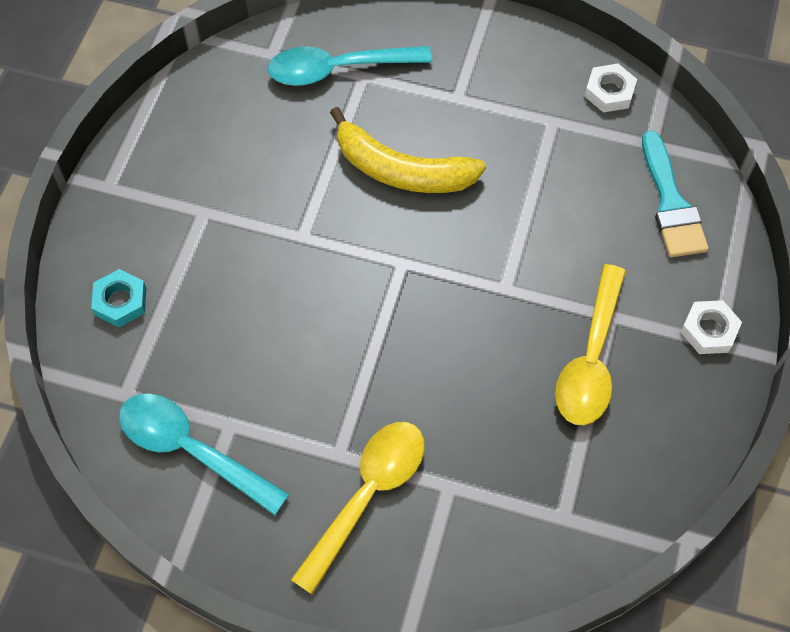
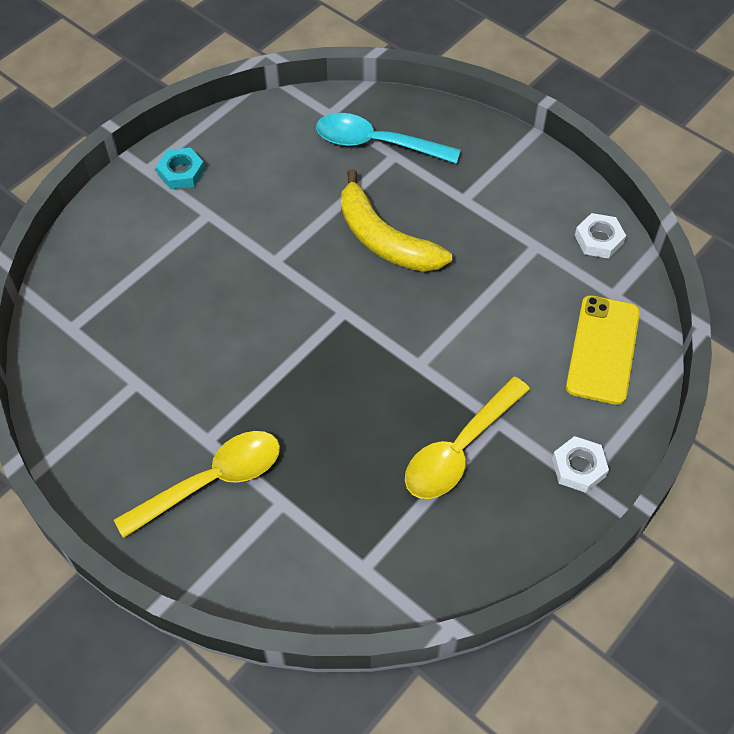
camera: 25 degrees right, 5 degrees down
turquoise nut [91,269,146,327] -> turquoise nut moved to [156,148,205,189]
turquoise spoon [119,394,289,515] -> none
turquoise brush [642,131,709,257] -> yellow phone [566,295,640,405]

